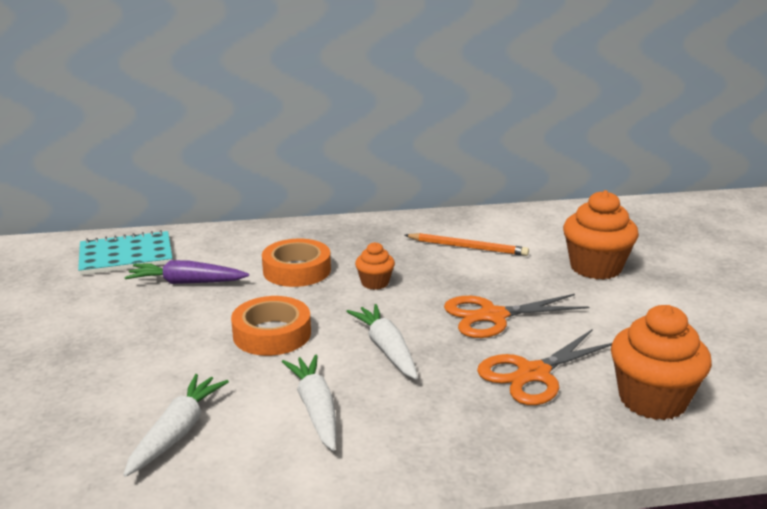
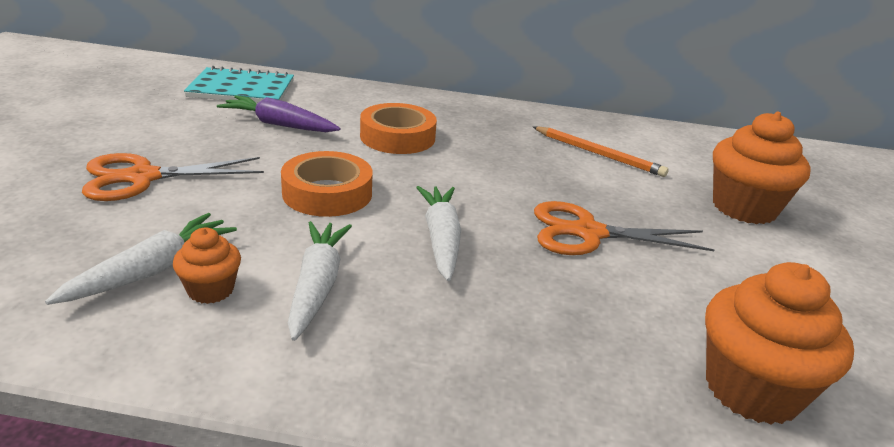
camera: 15 degrees right, 5 degrees up
orange cupcake [355,242,395,290] -> orange cupcake moved to [173,228,241,304]
orange scissors [477,330,612,405] -> orange scissors moved to [82,153,264,201]

